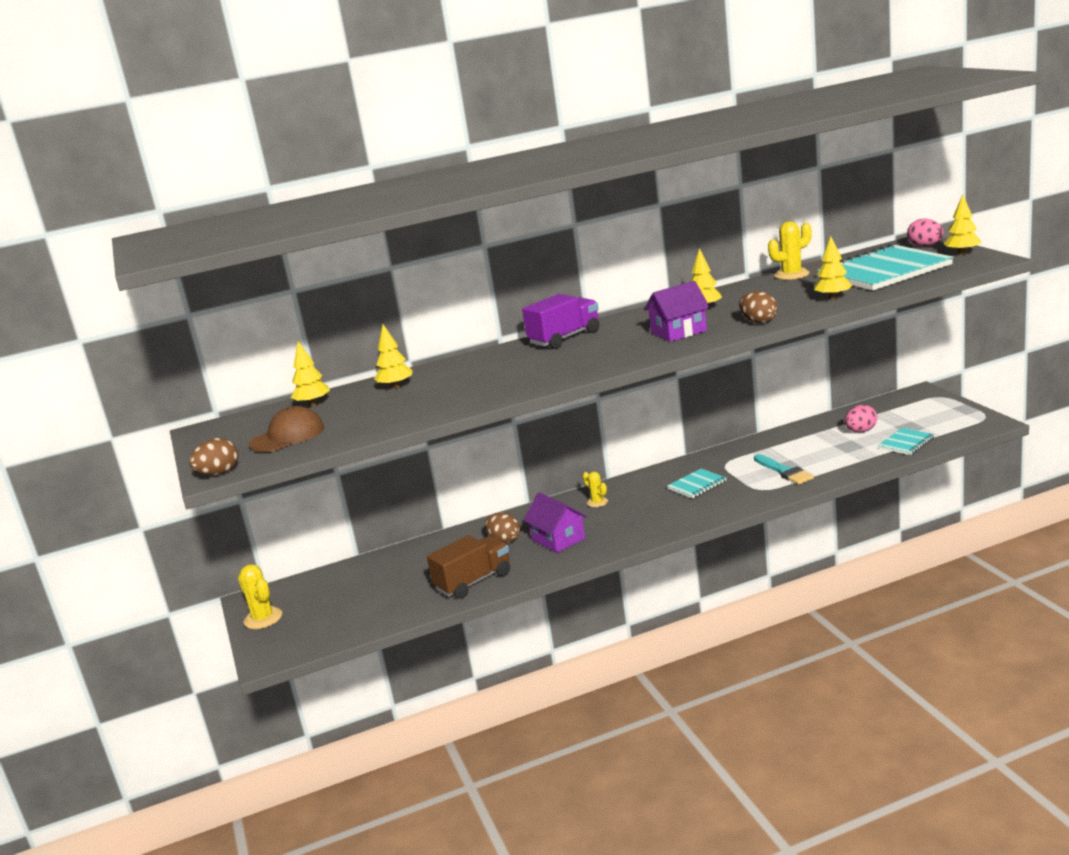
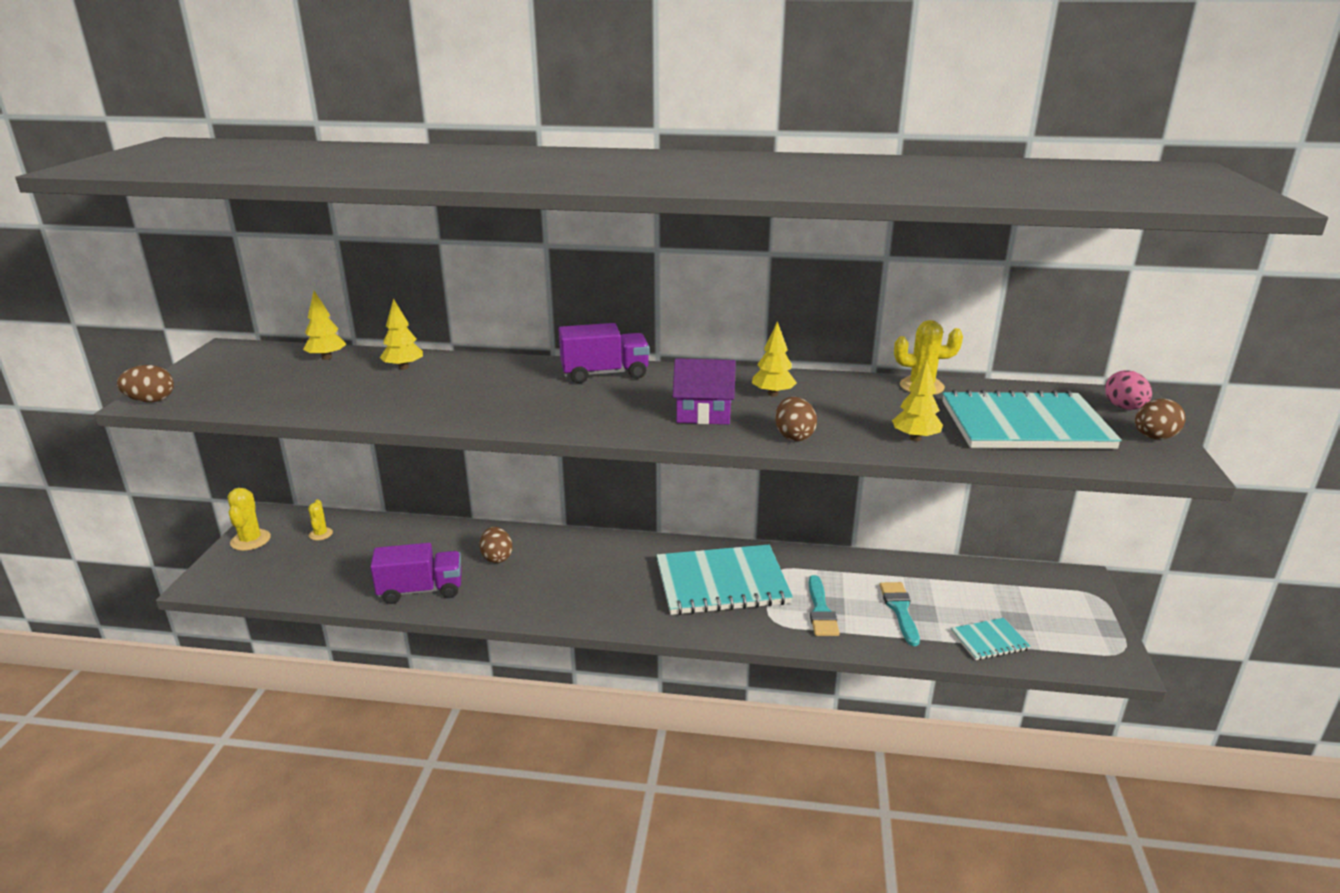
camera: 25 degrees right, 5 degrees up
brown cap [249,406,324,452] -> none
brown truck [427,535,510,599] -> purple truck [370,543,462,604]
purple house [523,492,588,553] -> none
yellow cactus [583,472,608,507] -> yellow cactus moved to [308,499,333,540]
turquoise notebook [667,469,726,499] -> turquoise notebook [656,544,793,615], size x2.15
pink egg [845,405,877,432] -> none
yellow tree [944,194,981,255] -> brown egg [1135,399,1186,439]
none -> turquoise brush [879,582,920,646]

